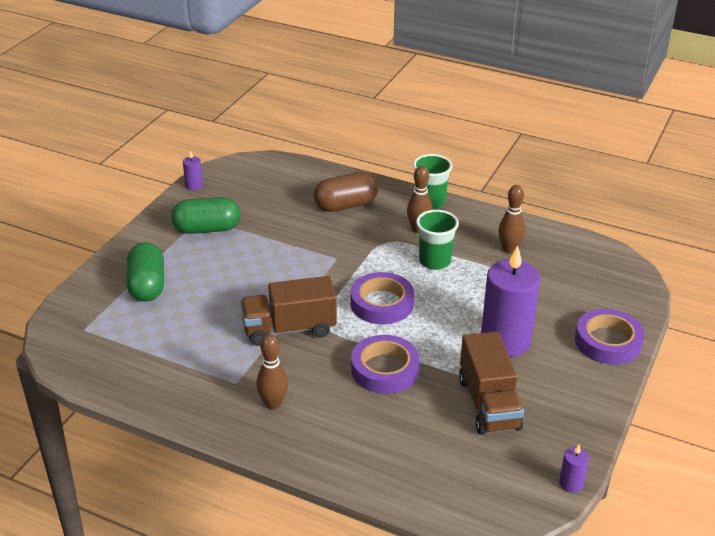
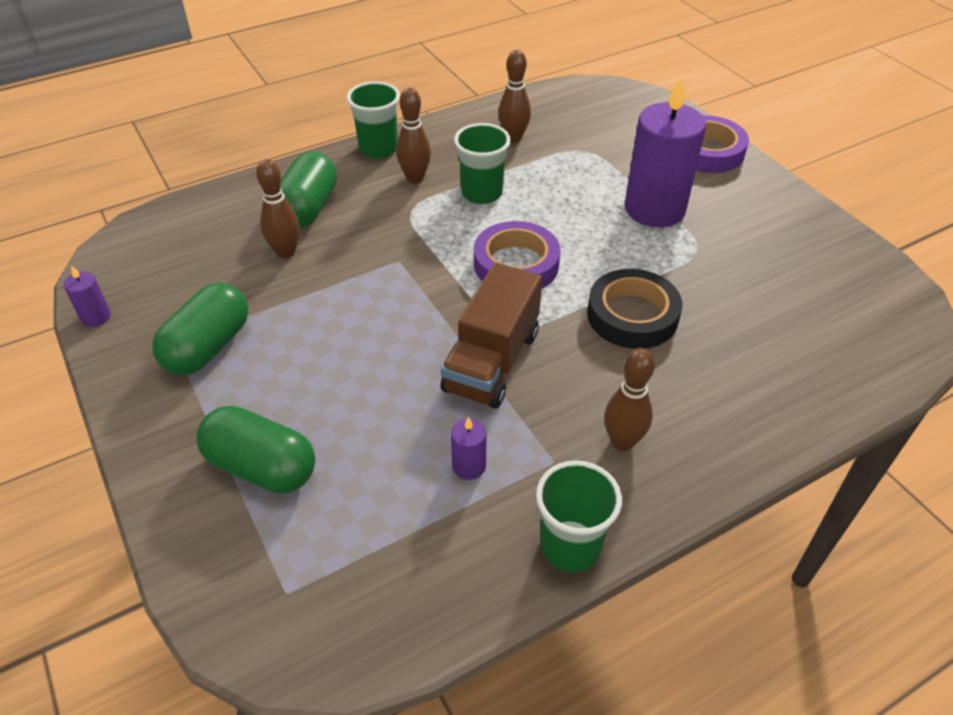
camera: 55 degrees left, 10 degrees up
brown capsule [314,172,378,212] -> green capsule [281,151,337,228]
purple tape [351,335,420,394] -> black tape [587,269,683,349]
brown truck [459,332,524,435] -> none
purple candle [559,445,589,493] -> purple candle moved to [451,417,487,480]
none -> brown bowling pin [256,159,300,259]
none -> green cup [536,460,622,572]

